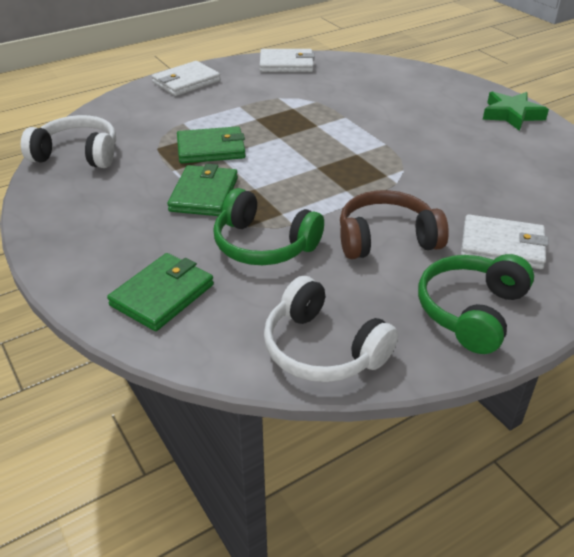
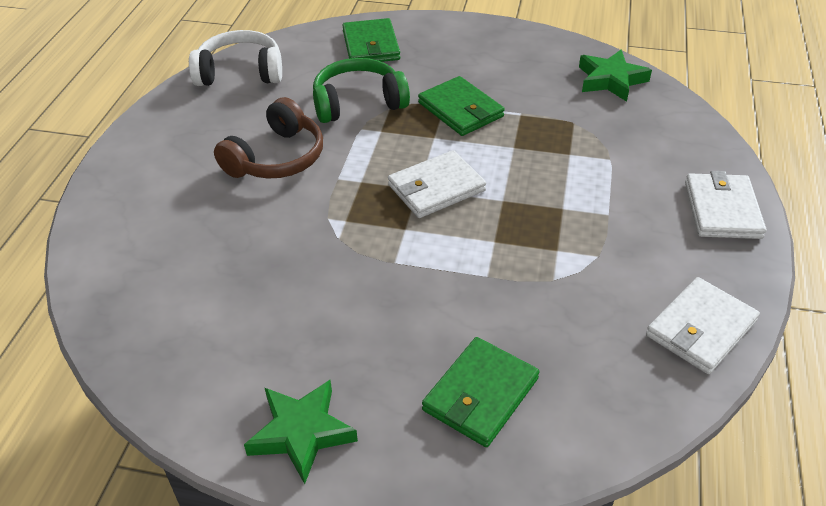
camera: 135 degrees right, 5 degrees up
white headphones [21,115,116,168] -> green star [579,49,652,102]
green wallet [177,126,246,163] -> green wallet moved to [422,337,539,447]
green headphones [418,254,534,354] -> none
white wallet [461,214,549,269] -> white wallet moved to [388,150,486,218]

